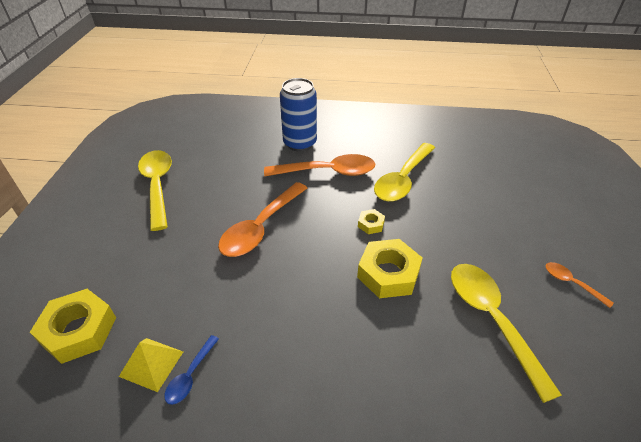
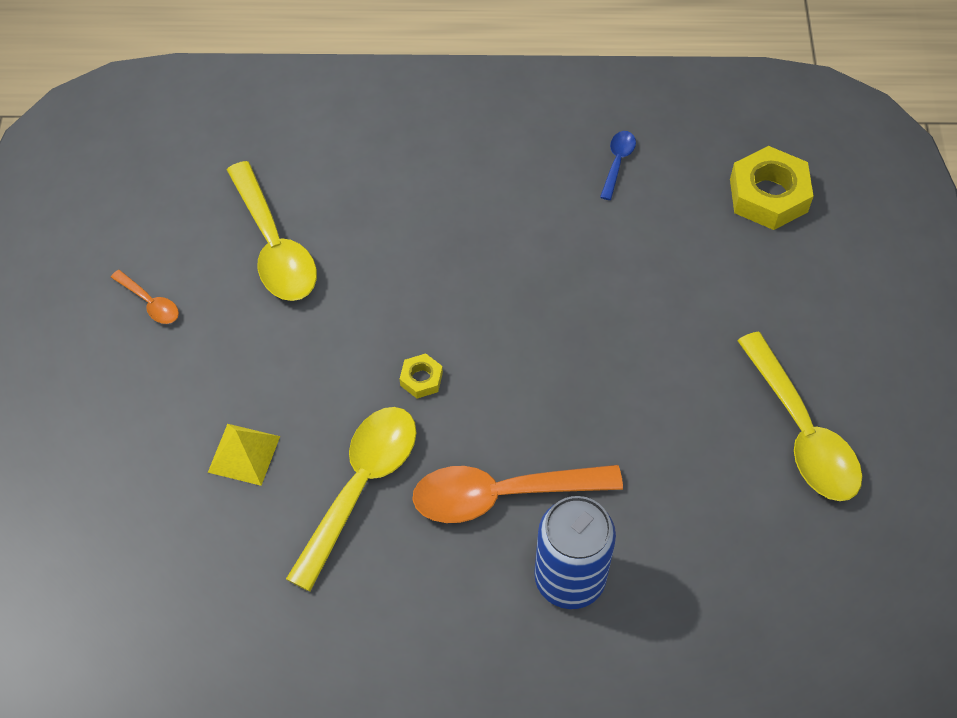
camera: 175 degrees right, 15 degrees up
yellow pyramid [119,338,183,392] -> yellow pyramid moved to [208,424,280,486]
orange spoon [218,182,307,257] -> none
yellow nut [357,239,423,298] -> none

